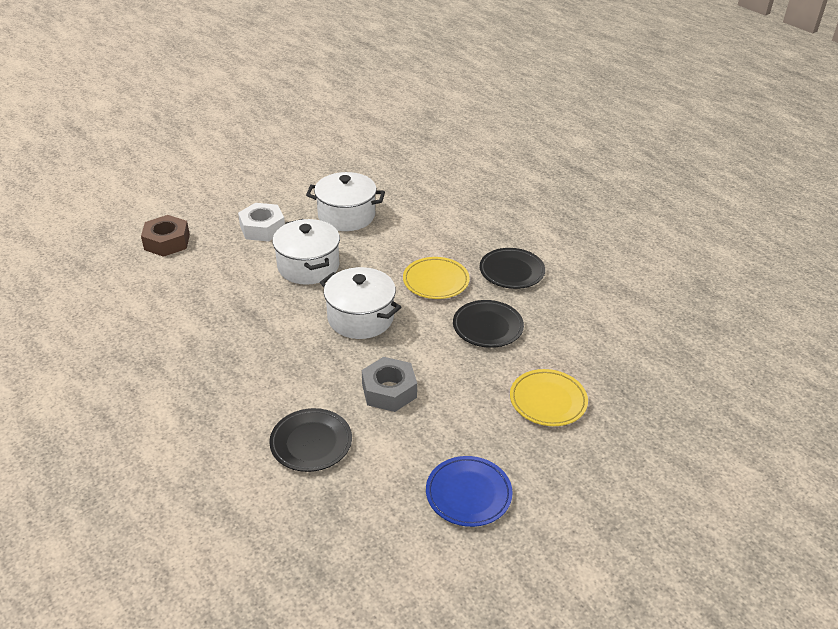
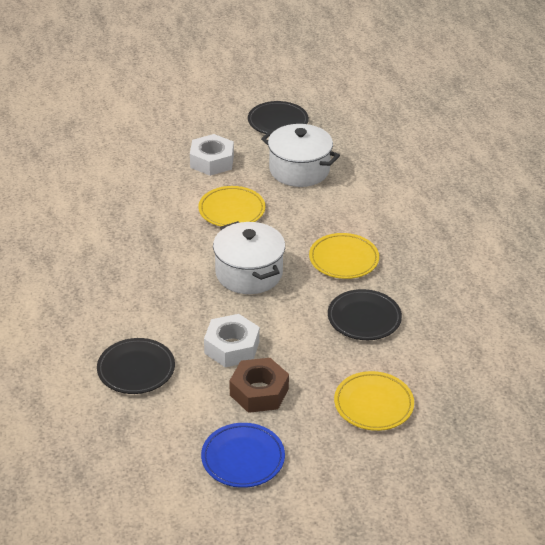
camera: 25 degrees right, 0 degrees up
brown nut [141,215,190,257] -> brown nut moved to [230,358,289,413]
white pot [273,219,340,285] -> yellow plate [198,186,265,227]
grey nut [362,357,417,412] -> white nut [204,314,260,367]
black plate [479,248,545,289] -> black plate moved to [248,101,309,134]

